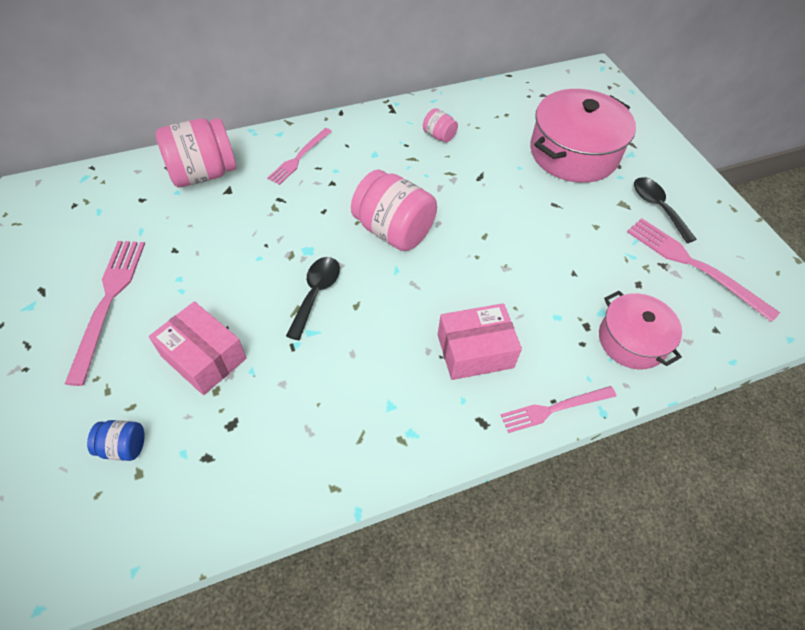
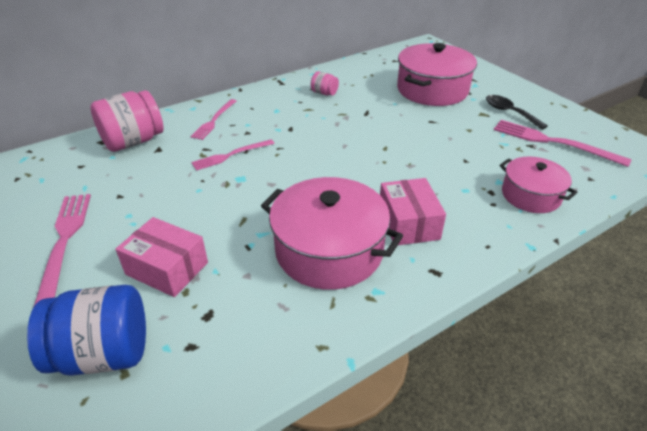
camera: 10 degrees left, 15 degrees down
blue jar [87,420,145,461] -> blue jar [27,285,146,376], size x2.09
black spoon [286,257,340,340] -> none
pink jar [351,170,437,251] -> none
pink box [438,303,522,380] -> pink box turned 75 degrees counterclockwise [380,178,446,245]
pink fork [501,386,616,433] -> pink fork moved to [191,139,275,171]
none -> pink pot [261,177,403,290]

